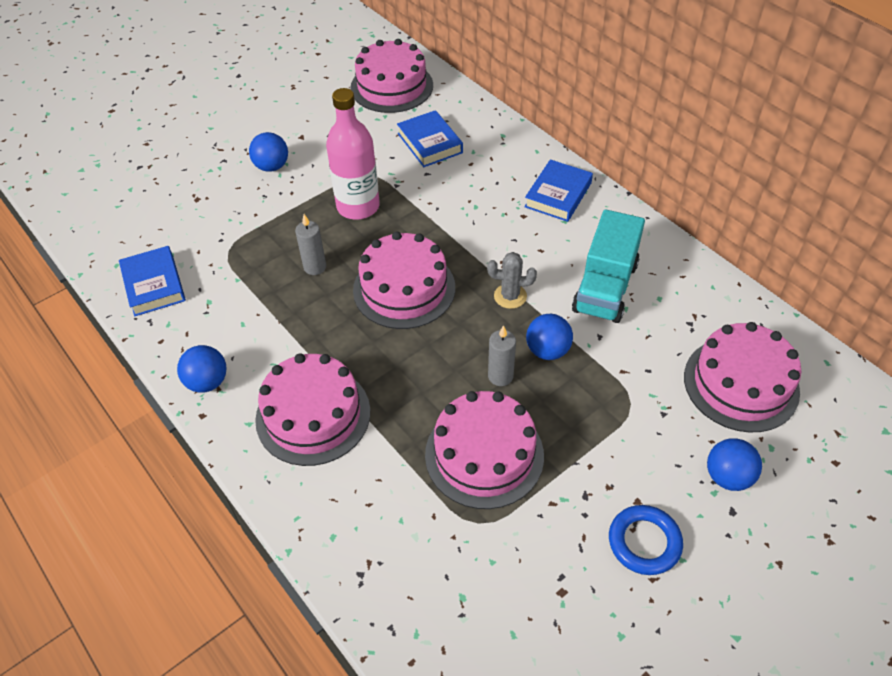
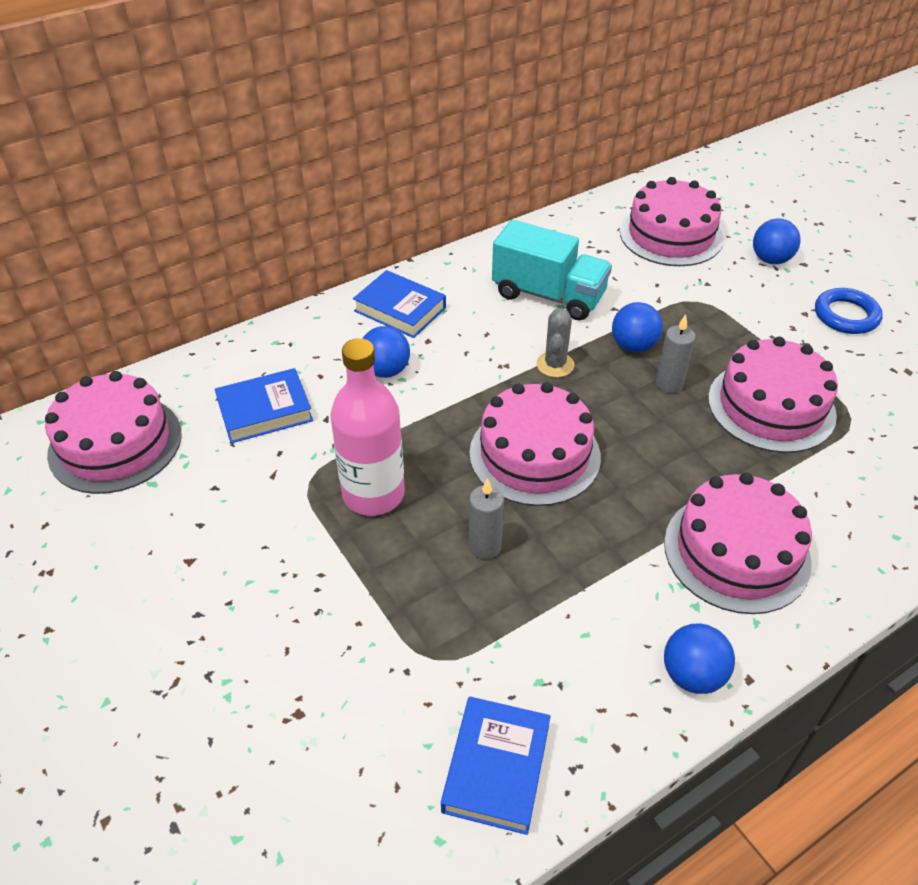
camera: 85 degrees left, 5 degrees down
blue book [119,246,186,316] -> blue book turned 60 degrees counterclockwise [441,697,551,835]
blue ball [249,132,288,172] -> blue ball moved to [362,326,410,378]

